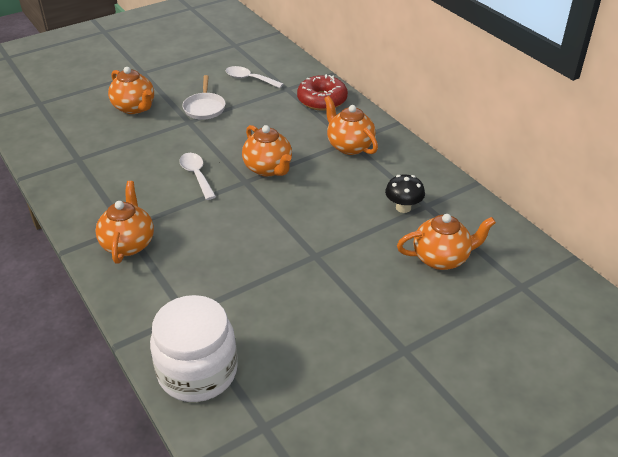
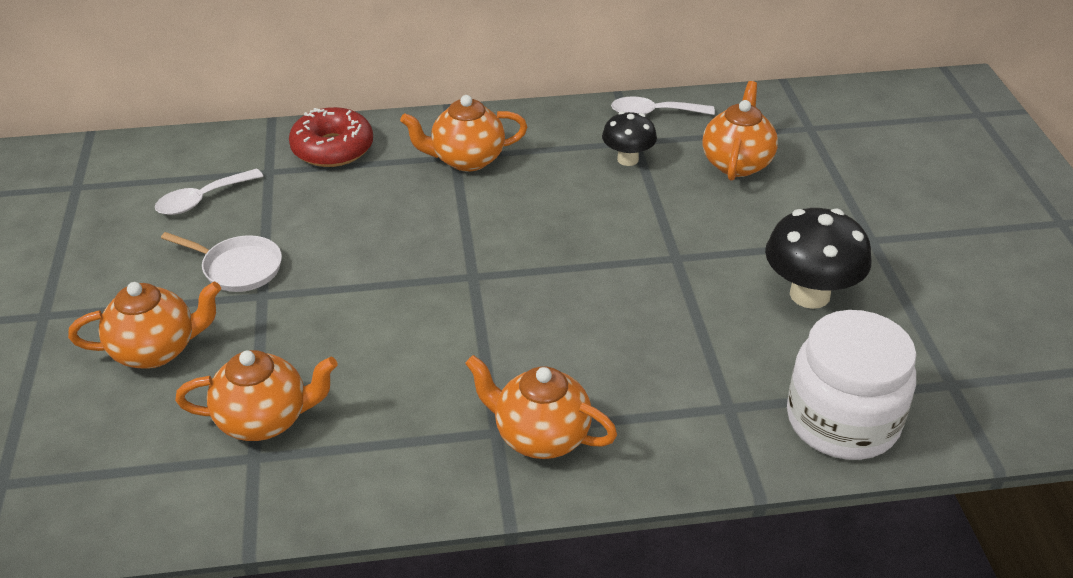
camera: 65 degrees left, 0 degrees up
white spoon [179,153,216,200] -> white spoon moved to [611,96,715,115]
orange teapot [242,125,292,177] -> orange teapot moved to [175,350,338,441]
none -> black mushroom [765,208,871,309]

